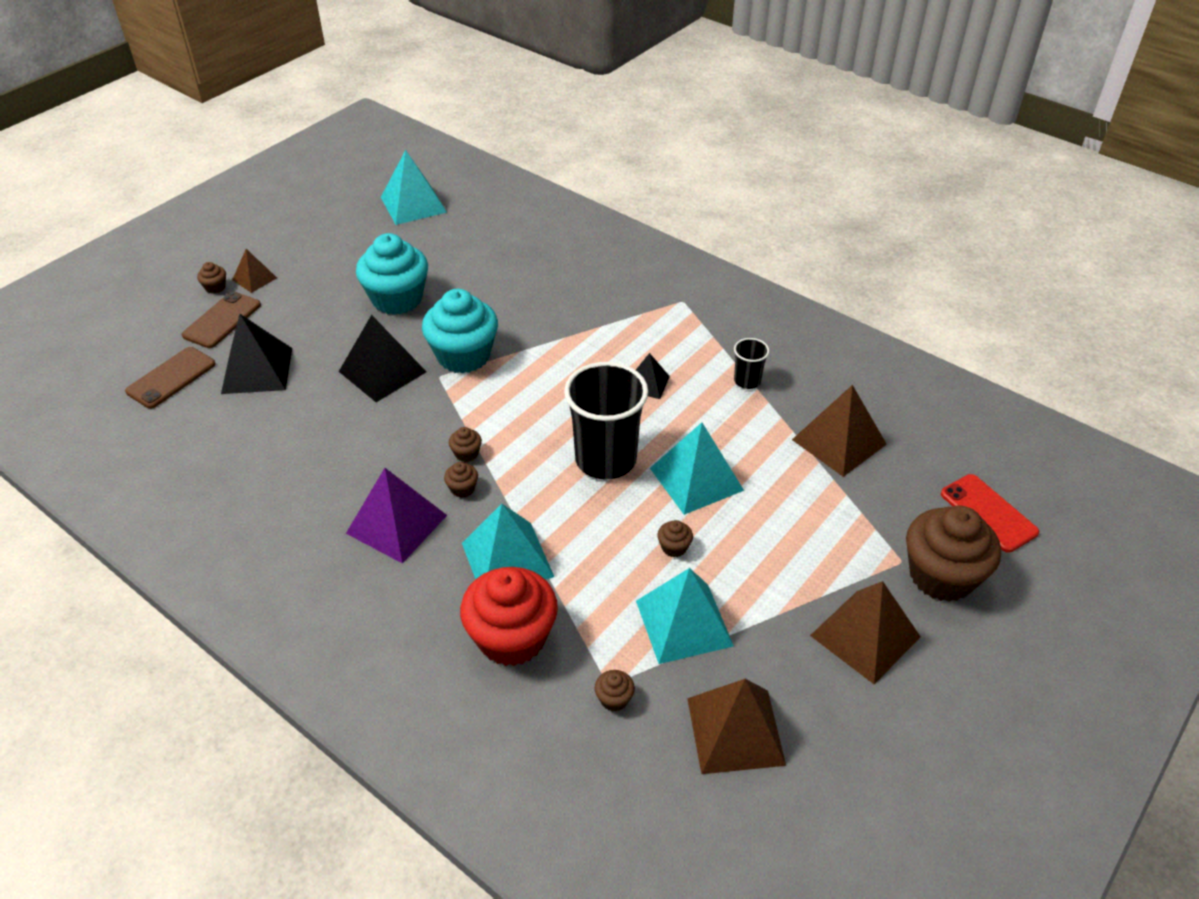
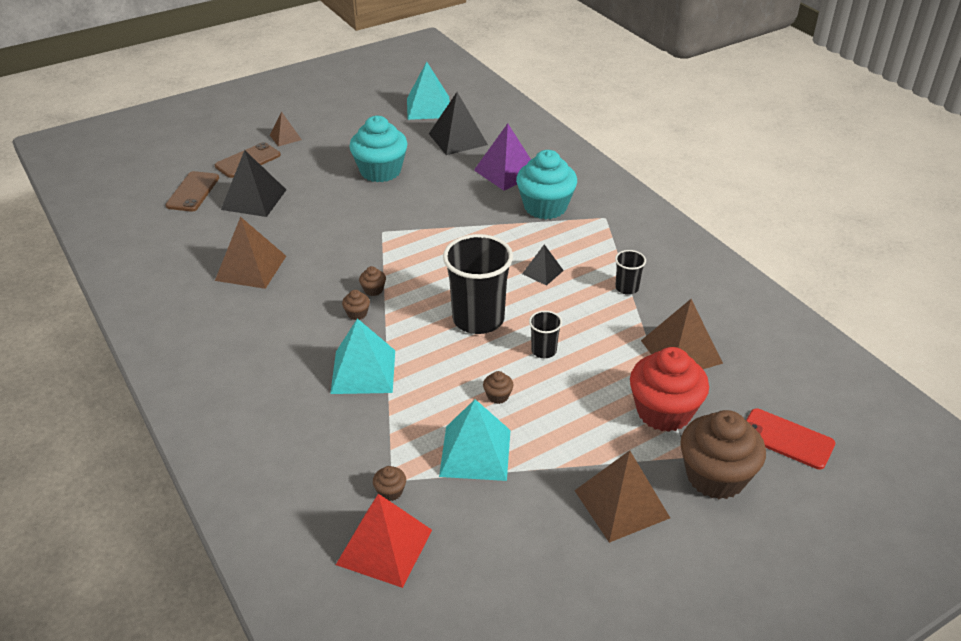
camera: 20 degrees right, 5 degrees down
brown phone [125,347,215,409] -> brown phone turned 45 degrees counterclockwise [165,171,219,212]
brown cupcake [197,262,226,294] -> none
black pyramid [339,315,427,402] -> black pyramid moved to [429,92,488,155]
purple pyramid [346,468,447,564] -> purple pyramid moved to [474,123,531,191]
turquoise cupcake [422,289,498,373] -> turquoise cupcake moved to [516,150,577,220]
red cupcake [460,567,558,666] -> red cupcake moved to [630,347,709,432]
turquoise pyramid [650,423,744,515] -> black cup [529,311,562,358]
brown pyramid [687,679,786,774] -> brown pyramid moved to [215,217,286,289]
red phone [941,474,1039,552] -> red phone turned 45 degrees counterclockwise [746,408,835,470]
none -> red pyramid [336,494,432,588]

